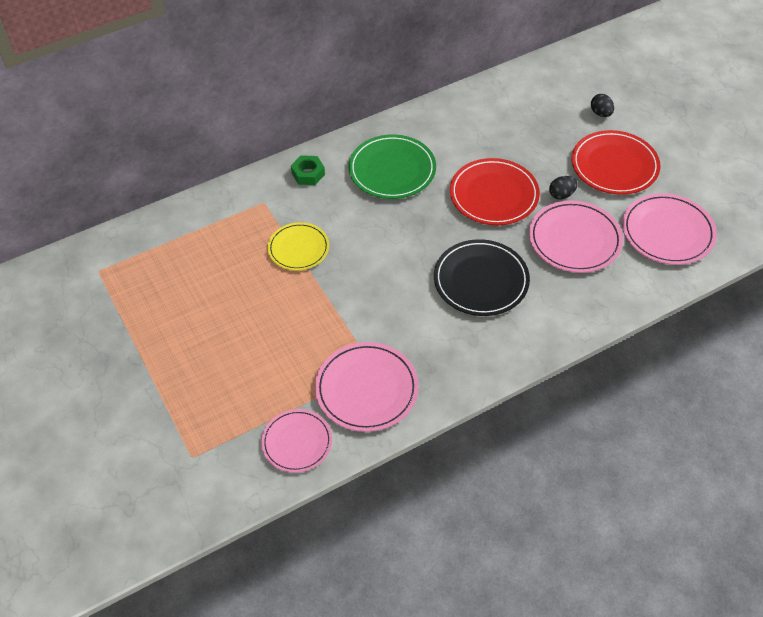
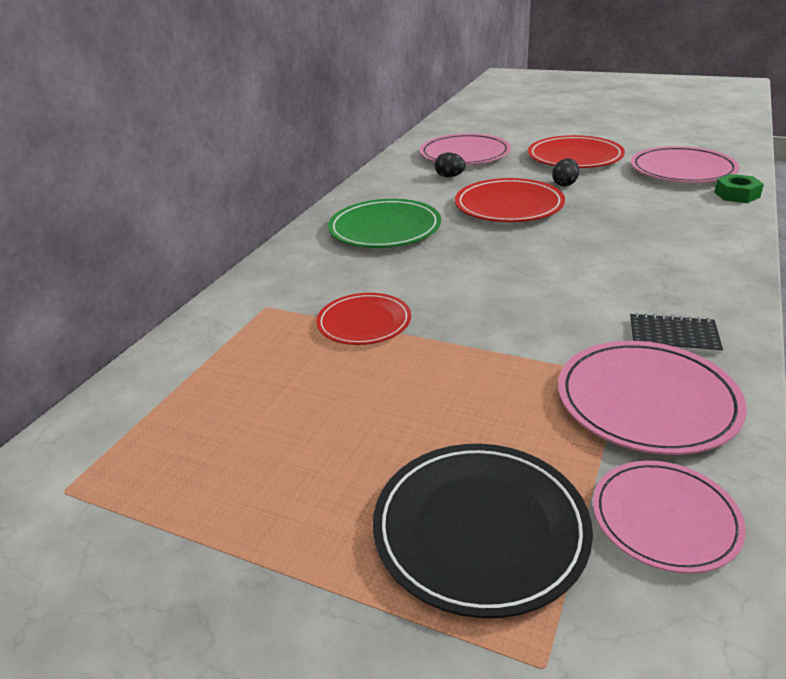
camera: 35 degrees left, 20 degrees down
yellow plate [268,222,329,270] -> red plate [316,293,411,345]
green nut [291,155,325,185] -> green nut moved to [714,174,764,203]
black plate [434,239,530,316] -> black plate moved to [373,444,593,618]
pink plate [529,200,623,273] -> pink plate moved to [420,134,511,165]
black egg [591,94,614,117] -> black egg moved to [434,152,466,178]
none -> black notebook [630,313,723,354]

